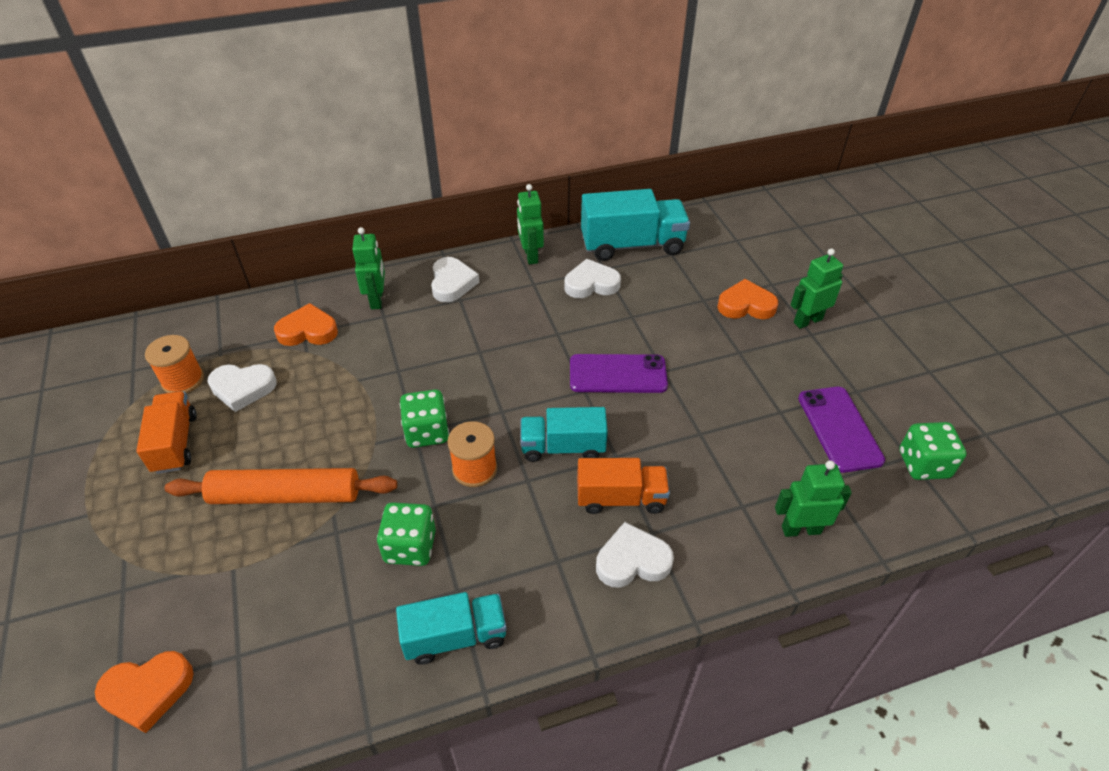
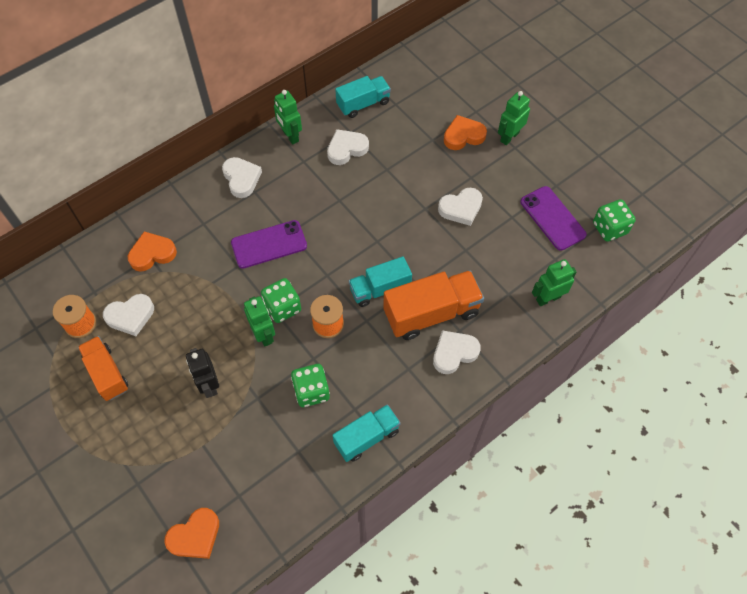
camera: 20 degrees left, 15 degrees up
orange rolling pin [165,468,397,504] -> black robot [186,348,219,398]
green robot [352,227,385,309] -> green robot moved to [244,296,275,347]
purple phone [570,354,668,393] -> purple phone moved to [231,220,307,269]
orange truck [577,458,670,514] -> orange truck [383,270,484,340], size x1.55
turquoise truck [581,189,690,261] -> turquoise truck [335,76,391,118], size x0.65
none -> white heart [438,188,483,226]

